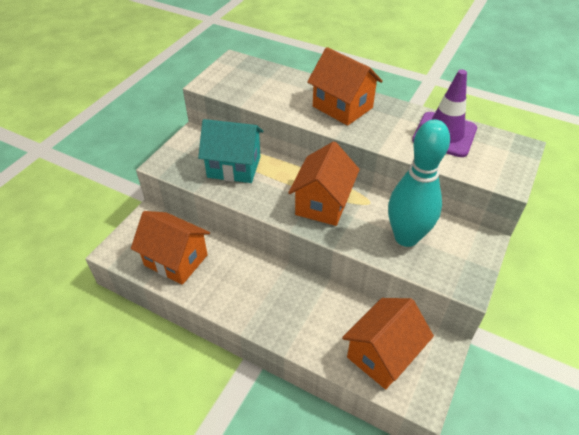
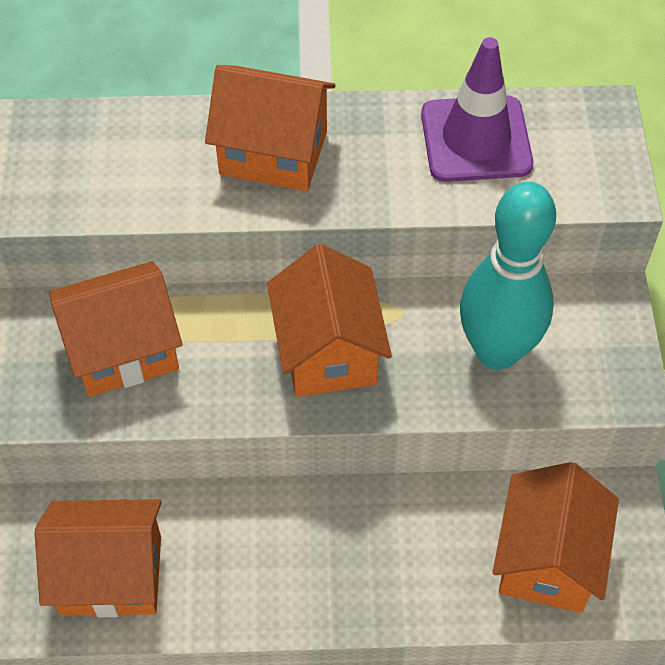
camera: 30 degrees left, 10 degrees up
turquoise house [198,119,264,183] -> orange house [49,261,183,397]

